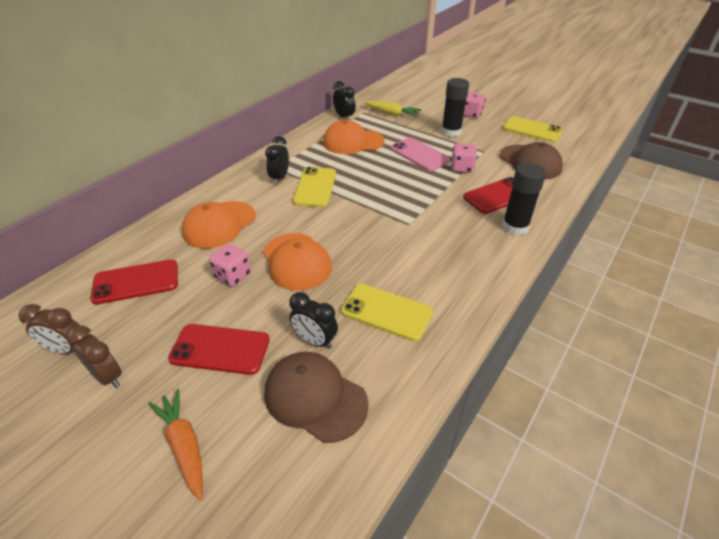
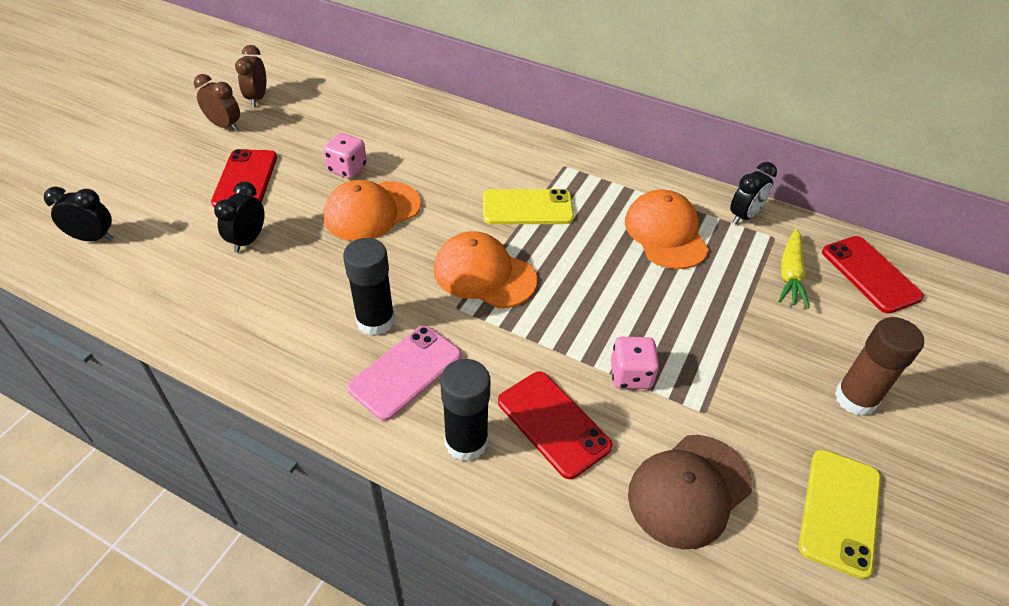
camera: 80 degrees right, 5 degrees up
brown clock [67,325,122,388] -> brown clock turned 90 degrees counterclockwise [194,74,240,131]
red phone [90,259,178,305] -> red phone moved to [822,236,924,314]
orange carrot [148,389,203,500] -> none
orange cap [182,201,256,249] -> orange cap moved to [434,231,537,308]
brown cap [264,352,369,443] -> none
black clock [265,136,289,185] -> black clock moved to [44,187,113,241]
yellow phone [341,284,433,342] -> none
pink phone [391,137,450,171] -> pink phone moved to [347,326,461,421]
black glue stick [441,78,469,137] -> black glue stick moved to [343,238,395,336]
pink dice [464,92,486,118] -> brown glue stick [835,317,924,416]

